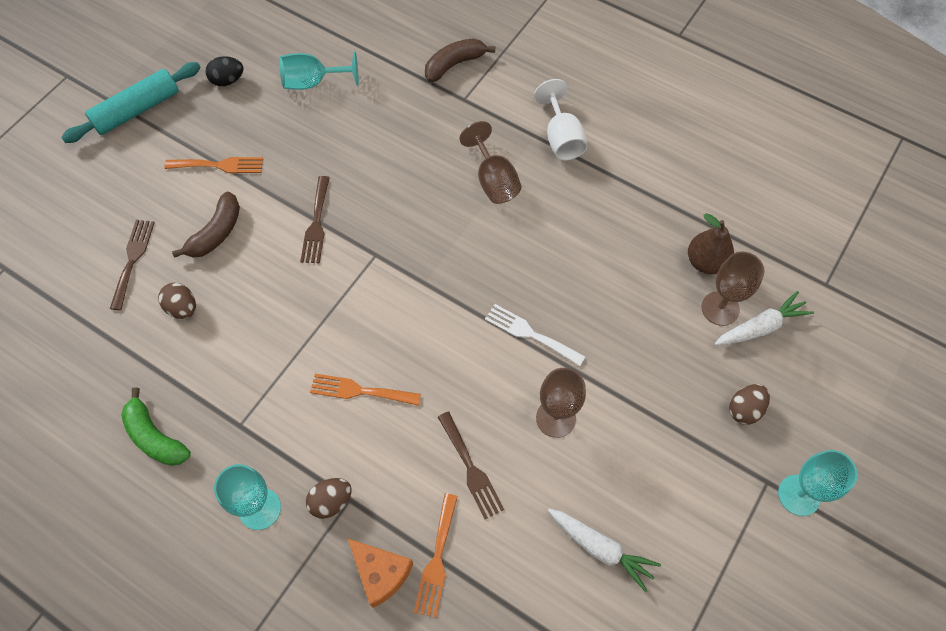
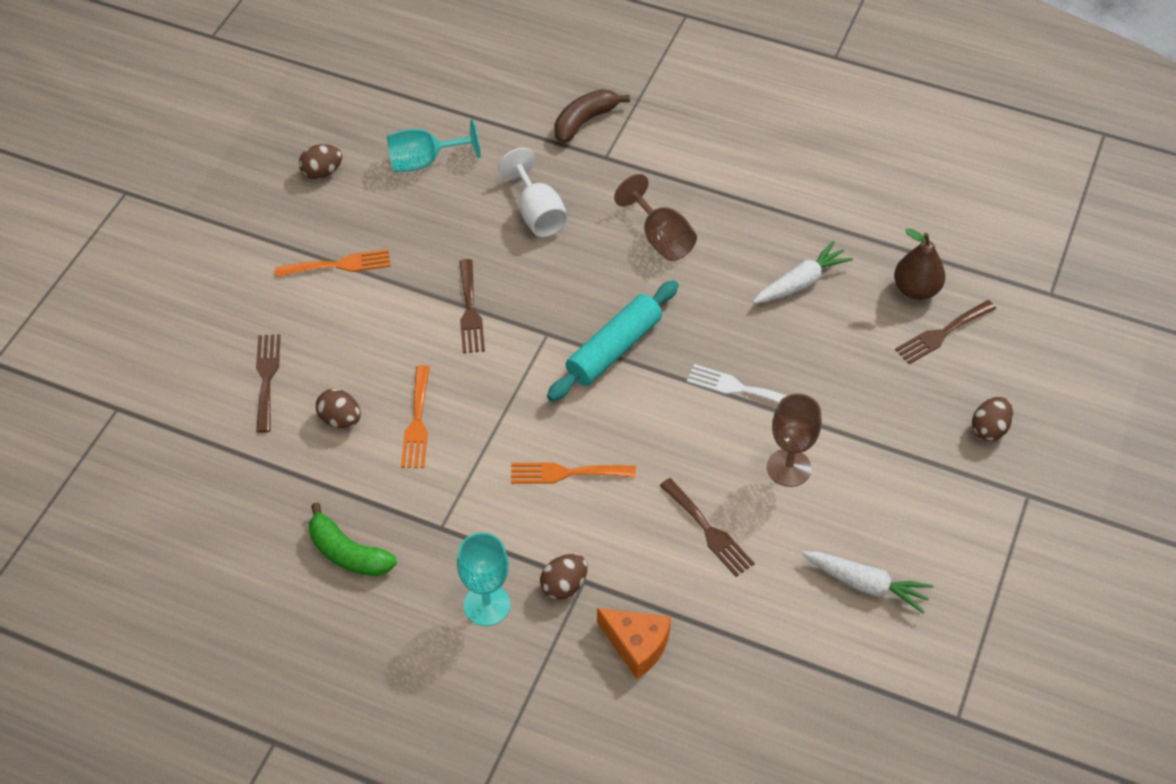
camera: 10 degrees left, 10 degrees down
turquoise rolling pin [61,62,201,143] -> turquoise rolling pin moved to [547,280,679,401]
brown banana [172,192,240,258] -> none
black egg [206,56,244,86] -> brown egg [299,144,342,179]
orange fork [414,493,458,618] -> orange fork moved to [401,365,430,468]
white goblet [534,79,587,161] -> white goblet moved to [498,148,568,237]
brown goblet [702,251,765,326] -> brown fork [895,300,996,364]
white carrot [714,291,814,345] -> white carrot moved to [753,241,853,304]
turquoise goblet [778,450,857,516] -> none

